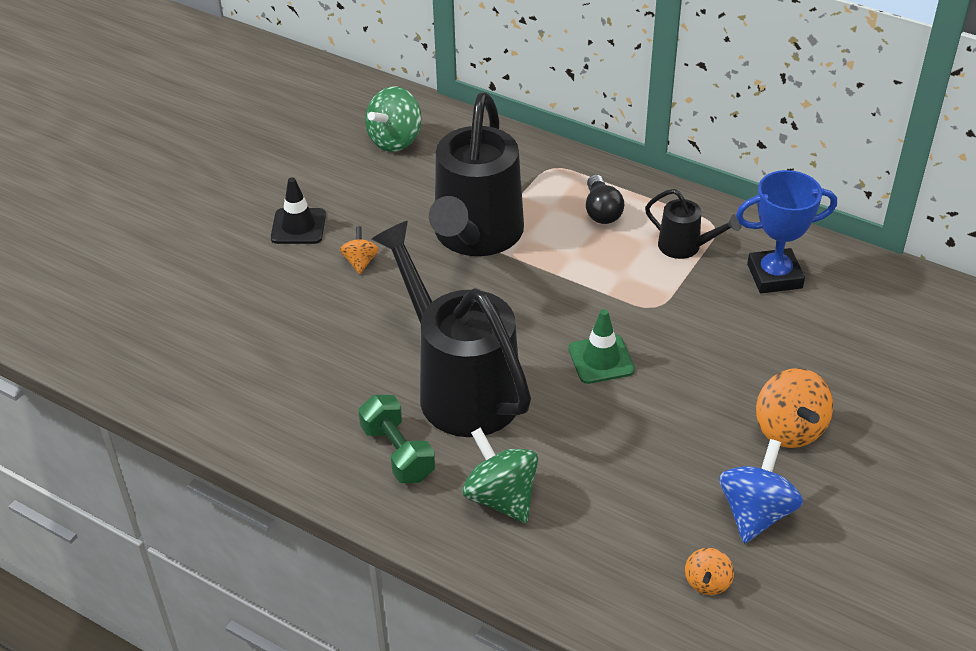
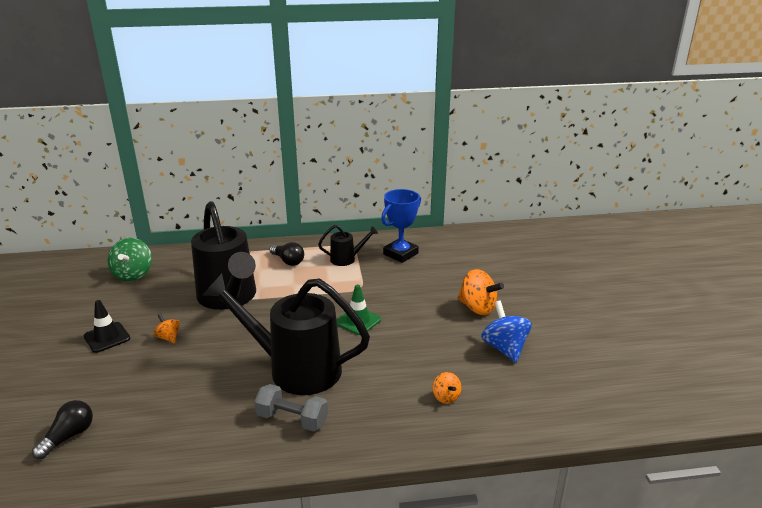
camera: 40 degrees left, 15 degrees down
green dumbbell [358,395,435,483] -> grey dumbbell [254,384,328,432]
green spinning top [463,427,538,523] -> none
orange spinning top [685,548,734,595] -> orange spinning top moved to [433,372,462,404]
none -> black light bulb [32,400,93,459]

